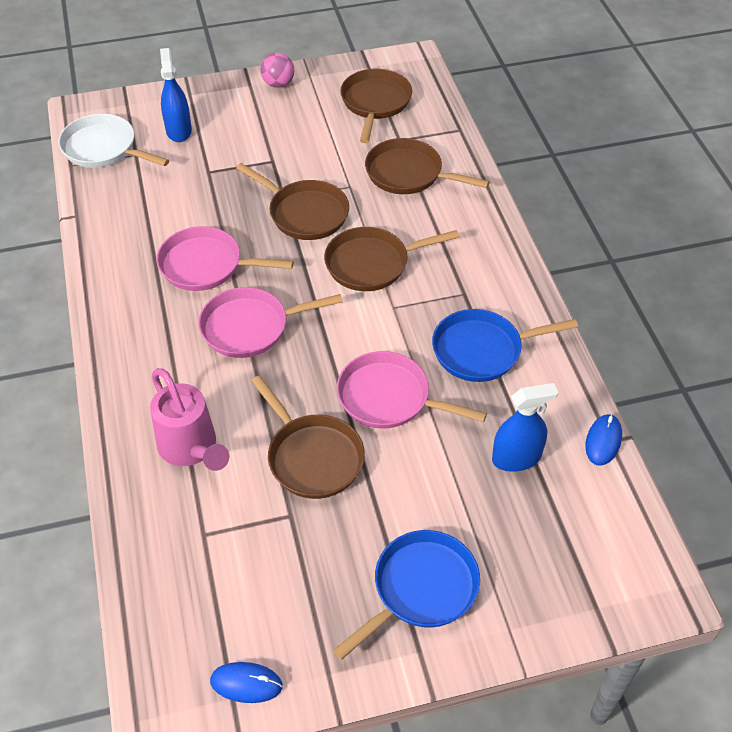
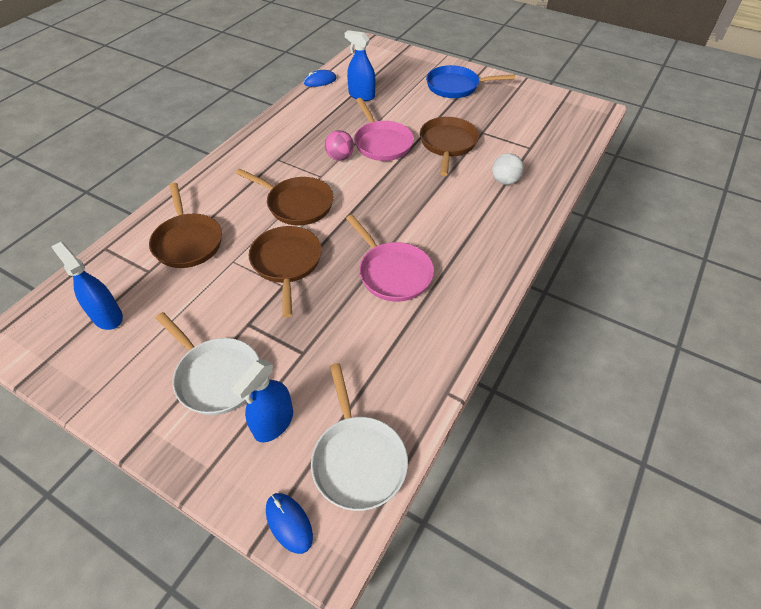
camera: 135 degrees left, 0 degrees up
pink watering can [150,368,229,471] -> white ball [492,153,524,185]
pink pan [198,287,343,358] -> none
blue mouse [210,662,283,703] -> blue mouse moved to [266,493,313,554]
pink ball [260,53,294,88] -> pink ball moved to [325,130,354,161]
brown pan [340,69,412,143] -> blue spray bottle [51,242,123,330]
blue pan [432,309,578,382] -> none
none -> white pan [156,312,260,415]

